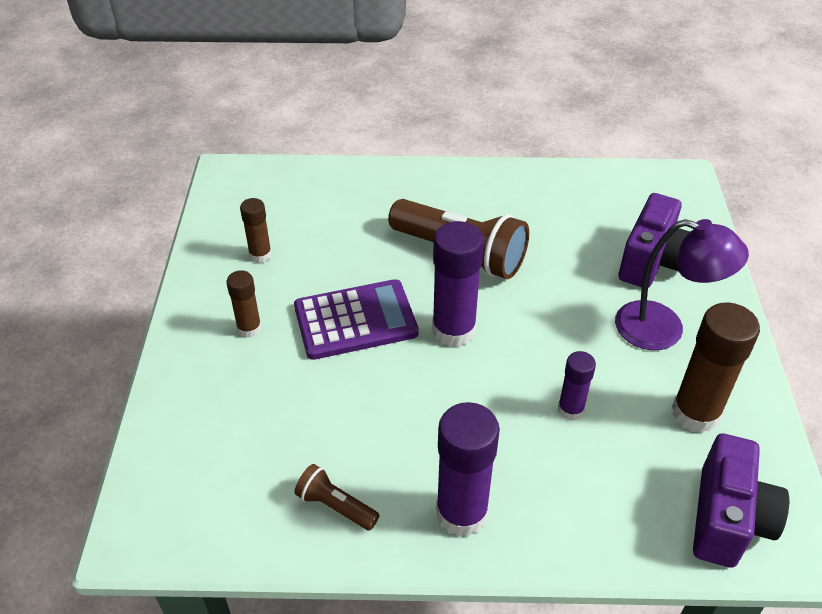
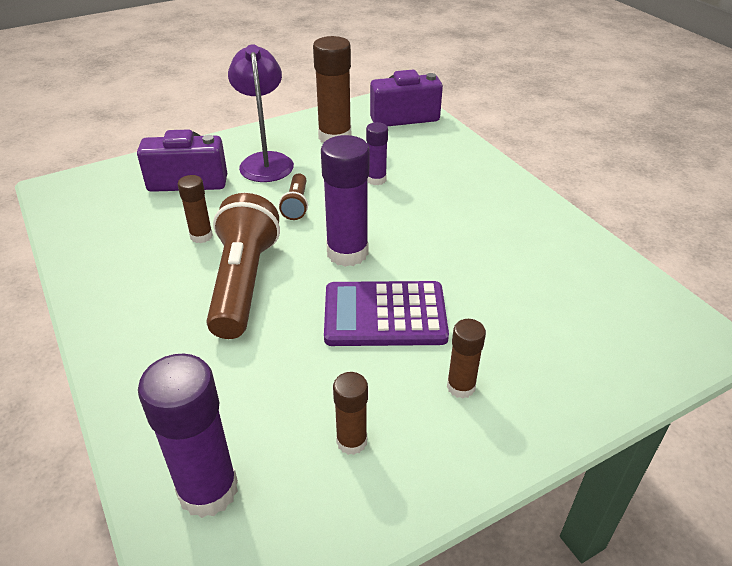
camera: 120 degrees left, 5 degrees down
purple calculator [294,279,418,360] -> purple calculator turned 45 degrees counterclockwise [324,281,449,346]
brown flashlight [294,464,380,531] -> brown flashlight moved to [279,173,308,220]
purple glue stick [436,402,500,537] -> purple glue stick moved to [138,354,238,518]
none -> brown glue stick [178,175,213,243]

